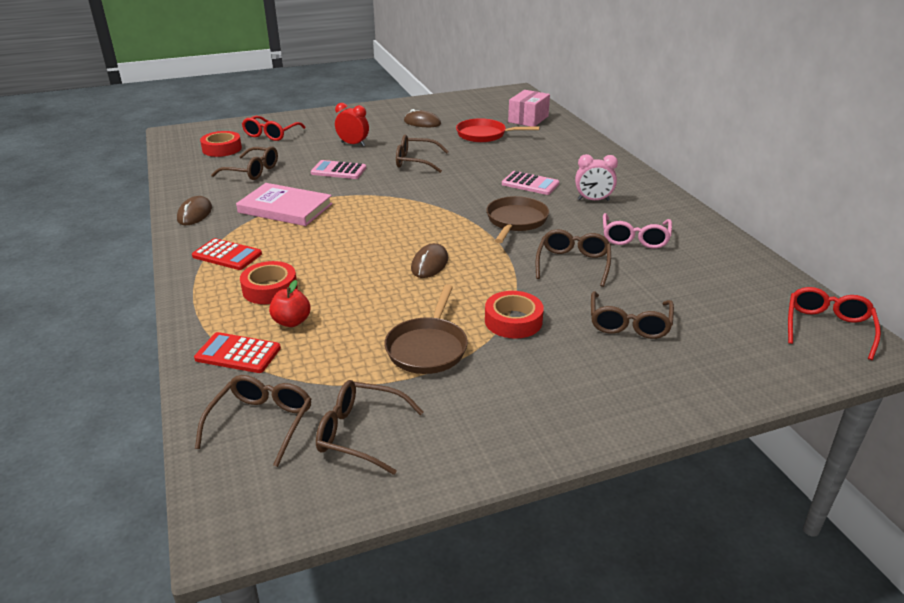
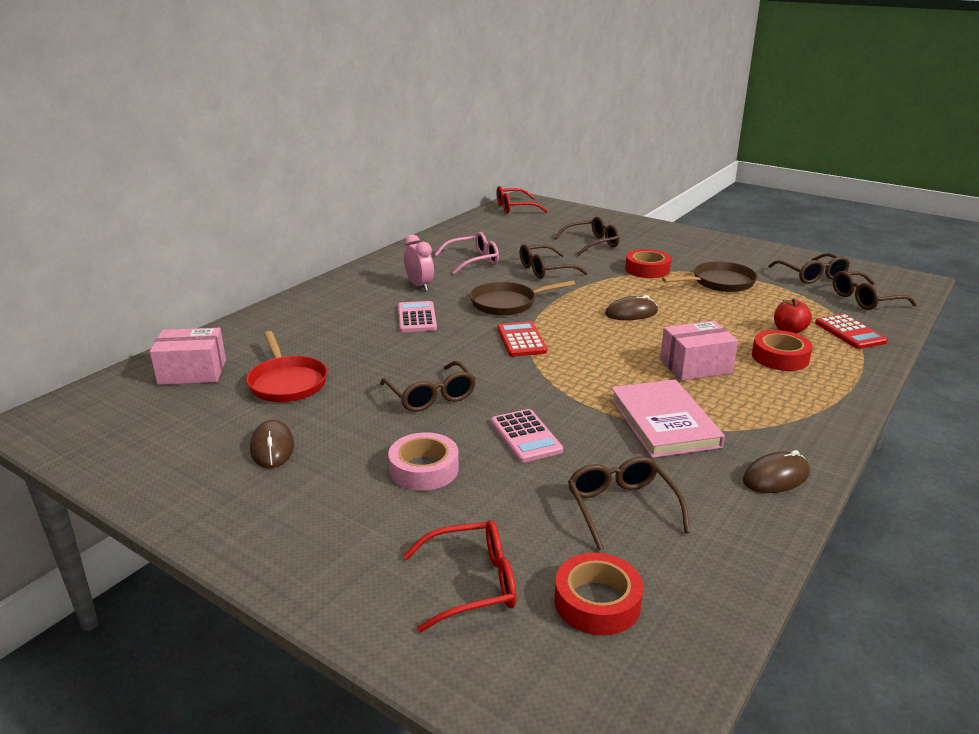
camera: 125 degrees left, 5 degrees down
red calculator [192,238,262,270] -> red calculator moved to [497,321,547,357]
red clock [335,103,369,146] -> pink tape [388,432,459,491]
none -> pink box [660,321,738,381]

